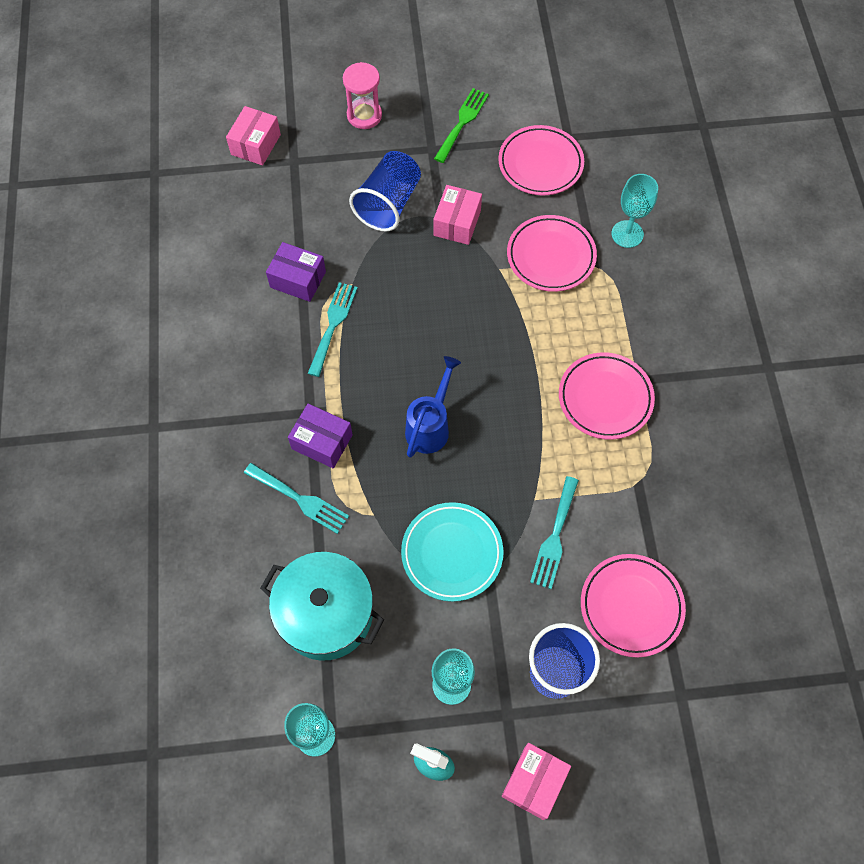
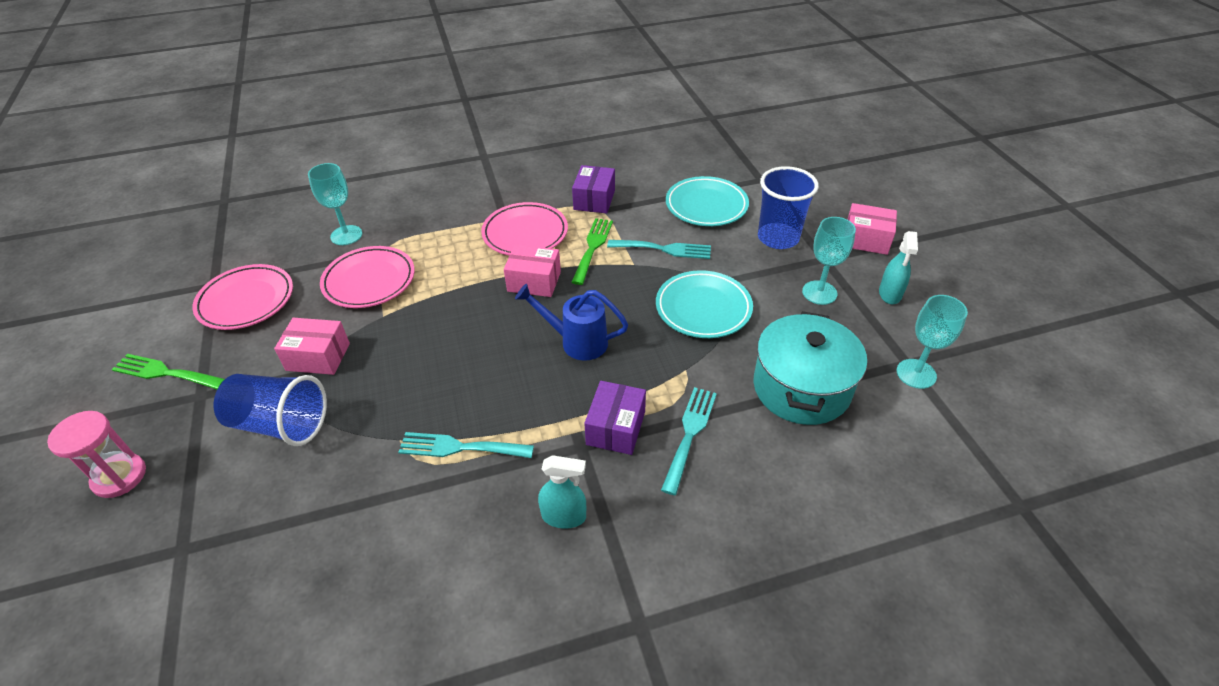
camera: 100 degrees left, 20 degrees down
pink box [226,106,281,165] -> pink box moved to [504,244,561,297]
purple box [266,242,326,302] -> purple box moved to [572,165,615,214]
pink plate [581,554,686,658] -> turquoise plate [666,176,749,226]
none -> turquoise spray bottle [538,455,586,529]
none -> green fork [572,218,613,285]

